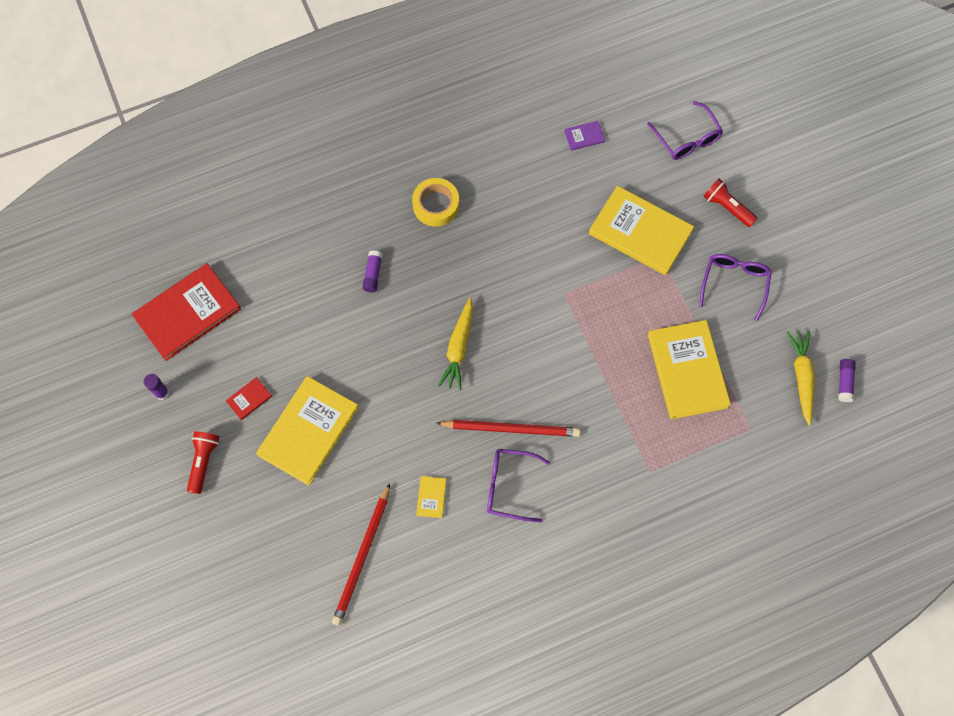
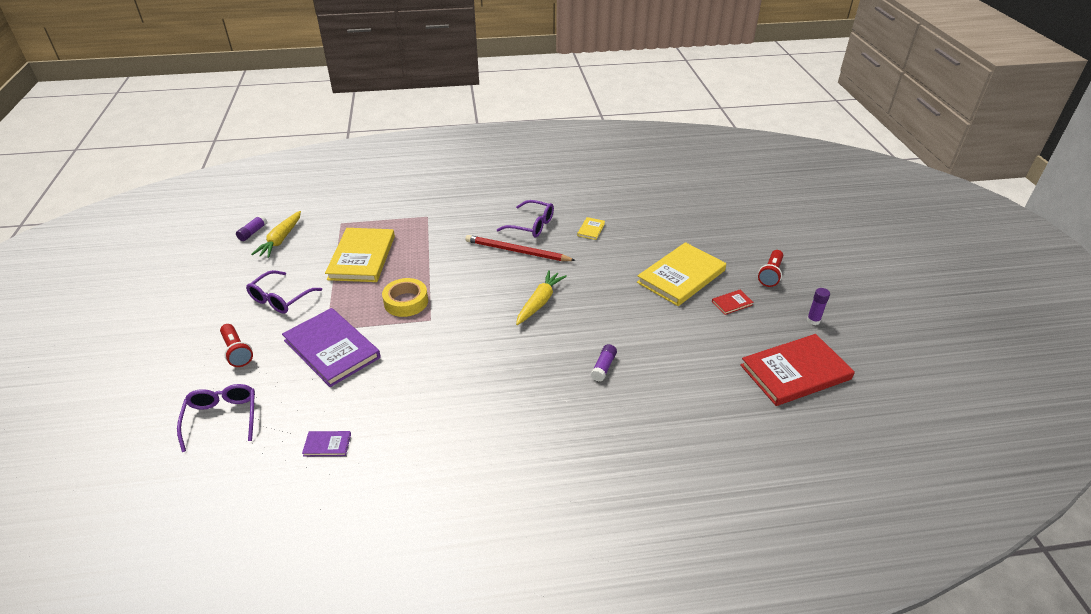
camera: 165 degrees left, 30 degrees down
red pencil [332,483,390,626] -> none
yellow tape [412,178,459,227] -> yellow tape moved to [382,278,428,317]
yellow book [589,186,694,275] -> purple book [282,308,381,387]

